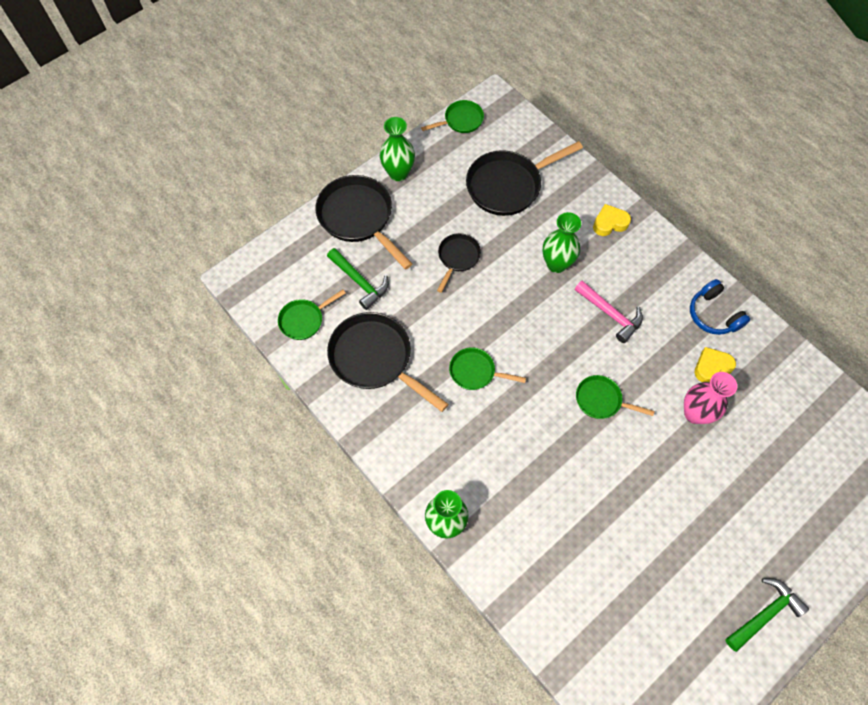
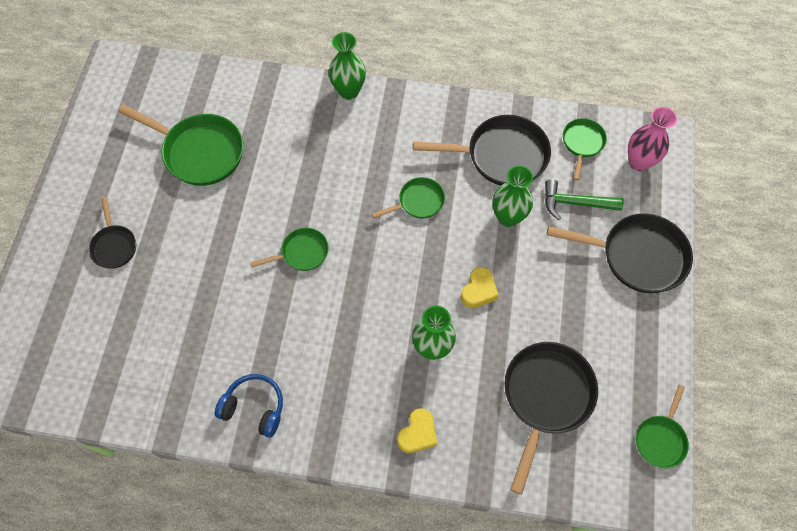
camera: 140 degrees right, 0 degrees up
green vase [380,117,415,181] -> green vase moved to [492,165,533,227]
black pan [437,233,481,293] -> black pan moved to [89,197,136,269]
pink hammer [575,281,643,343] -> none
pink vase [684,372,737,424] -> pink vase moved to [628,107,677,171]
yellow heart [695,347,736,382] -> yellow heart moved to [461,267,499,308]
green hammer [725,578,809,652] -> none
none -> green pan [118,104,243,186]

